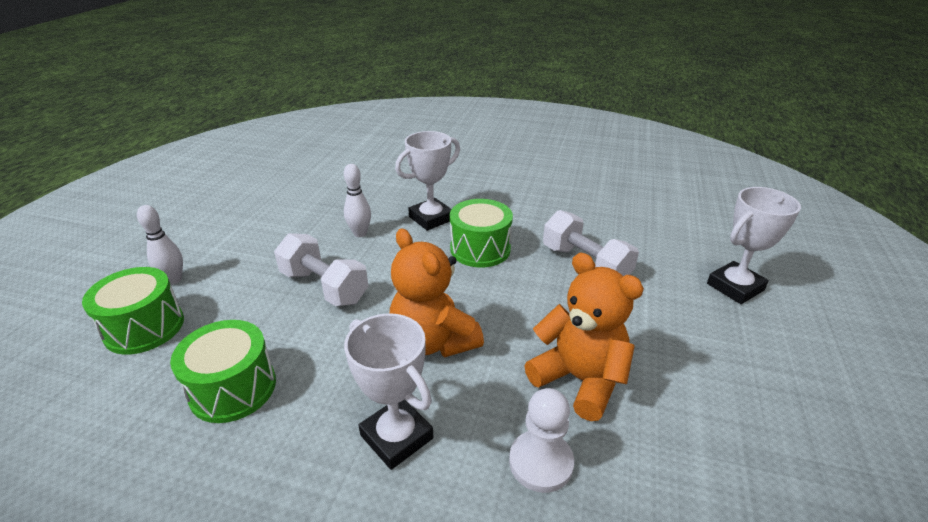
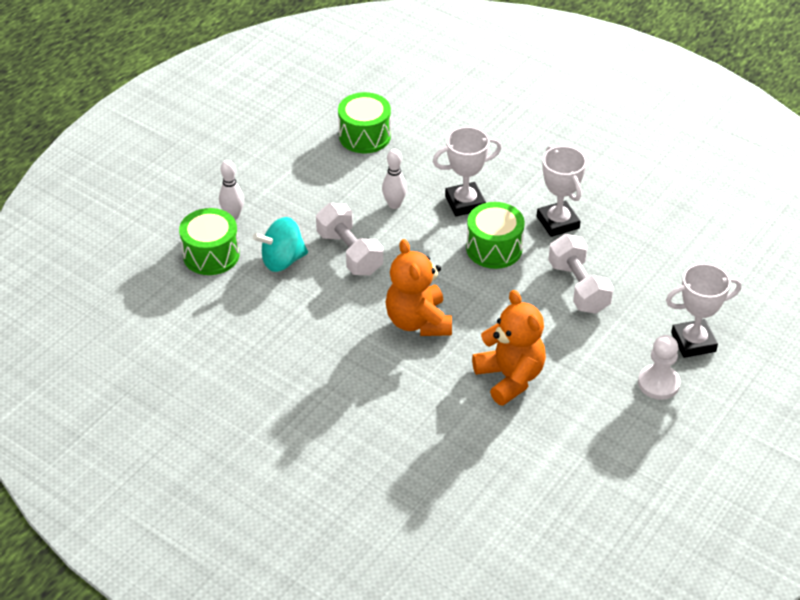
camera: 20 degrees right, 10 degrees up
green drum [170,320,276,423] -> green drum moved to [338,92,391,153]
white trophy [344,313,434,470] -> white trophy moved to [537,146,587,237]
white pawn [509,388,574,493] -> white pawn moved to [638,335,680,400]
none -> turquoise spinning top [253,217,308,272]

